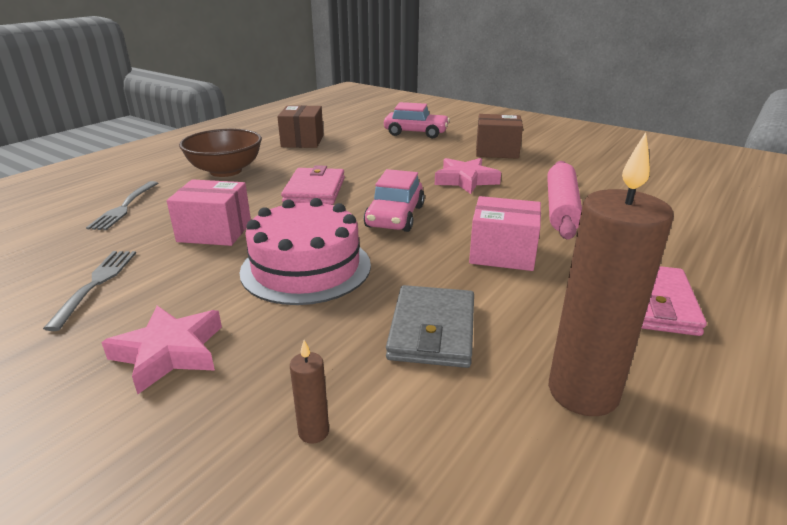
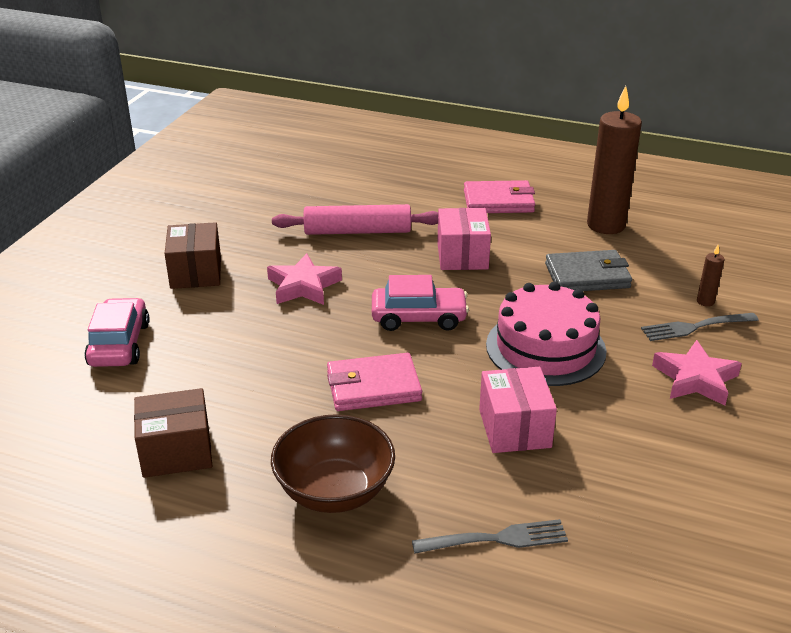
camera: 105 degrees left, 5 degrees up
grey fork [43,251,136,331] -> grey fork moved to [641,313,759,341]

